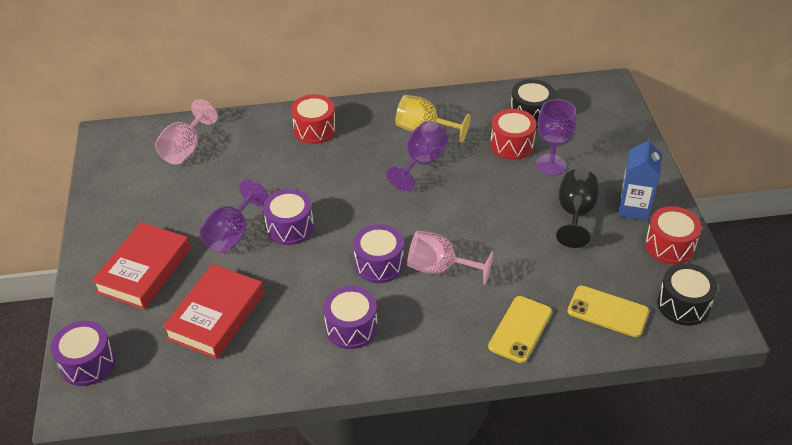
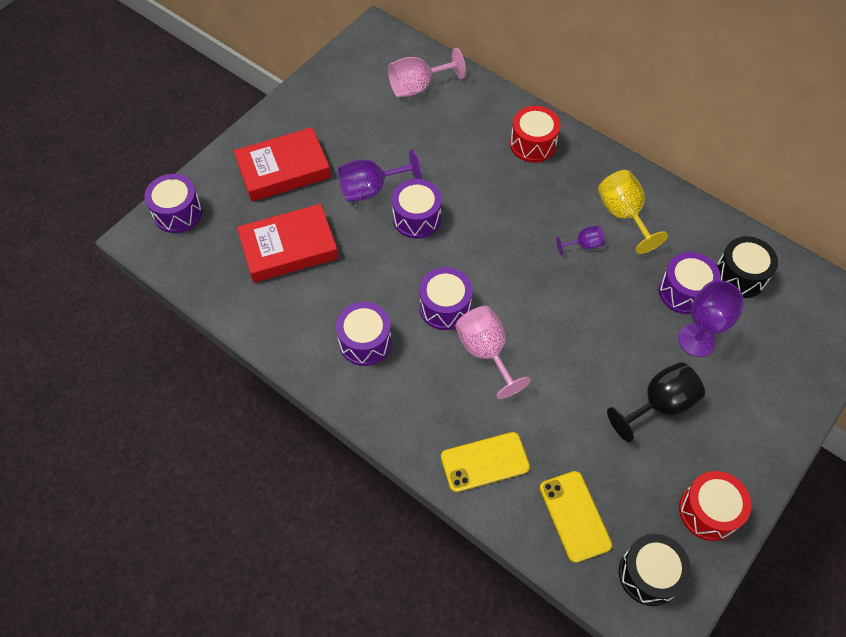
camera: 45 degrees right, 15 degrees up
purple goblet [386,121,448,191] -> purple goblet [556,226,605,255], size x0.55
red drum [490,109,537,160] -> purple drum [659,252,721,314]
blue carton [618,137,662,221] -> none

